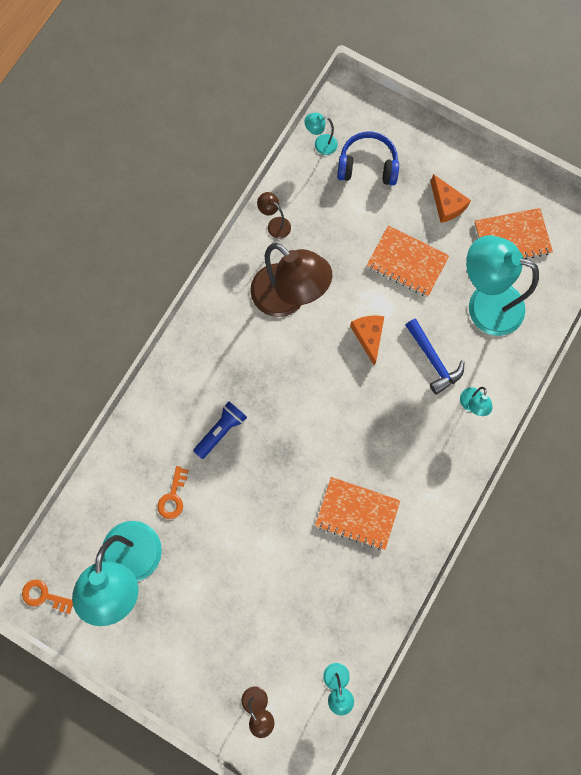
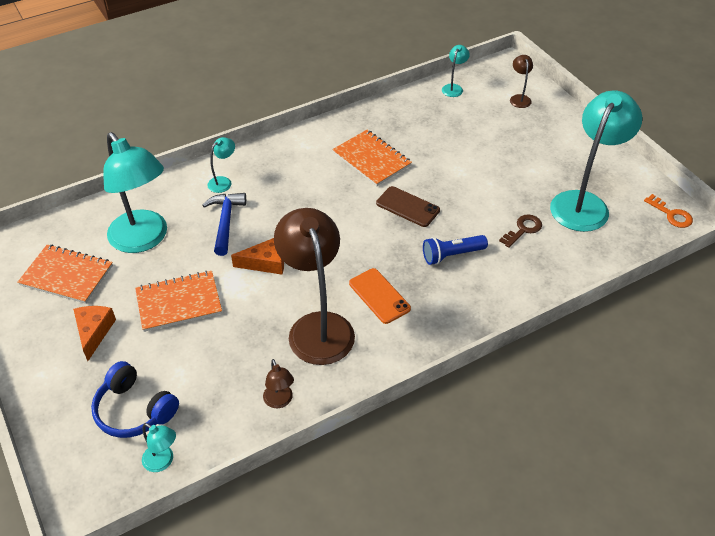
camera: 150 degrees left, 30 degrees down
orange key [157,466,189,519] -> brown key [499,214,542,248]
orange cheese [350,316,384,365] -> orange cheese turned 120 degrees counterclockwise [231,238,284,275]
orange notebook [367,225,449,297] -> orange notebook turned 75 degrees counterclockwise [135,270,222,332]
none -> orange phone [349,268,411,324]
none -> brown phone [376,186,440,227]

